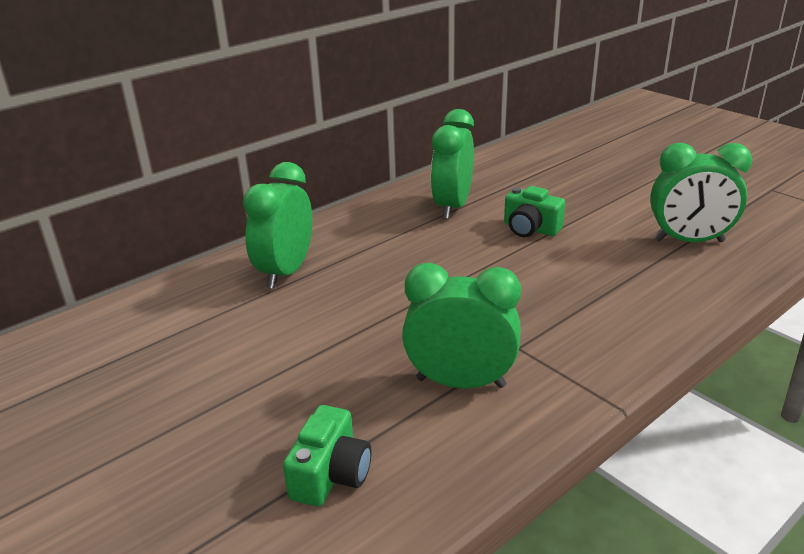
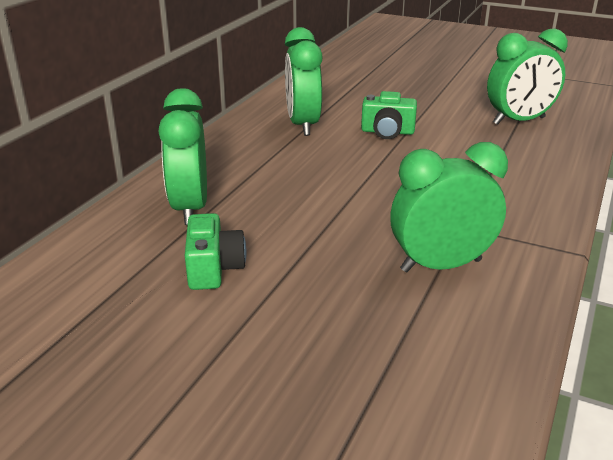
camera: 25 degrees left, 0 degrees up
green camera [283,405,371,507] -> green camera moved to [185,213,246,290]

